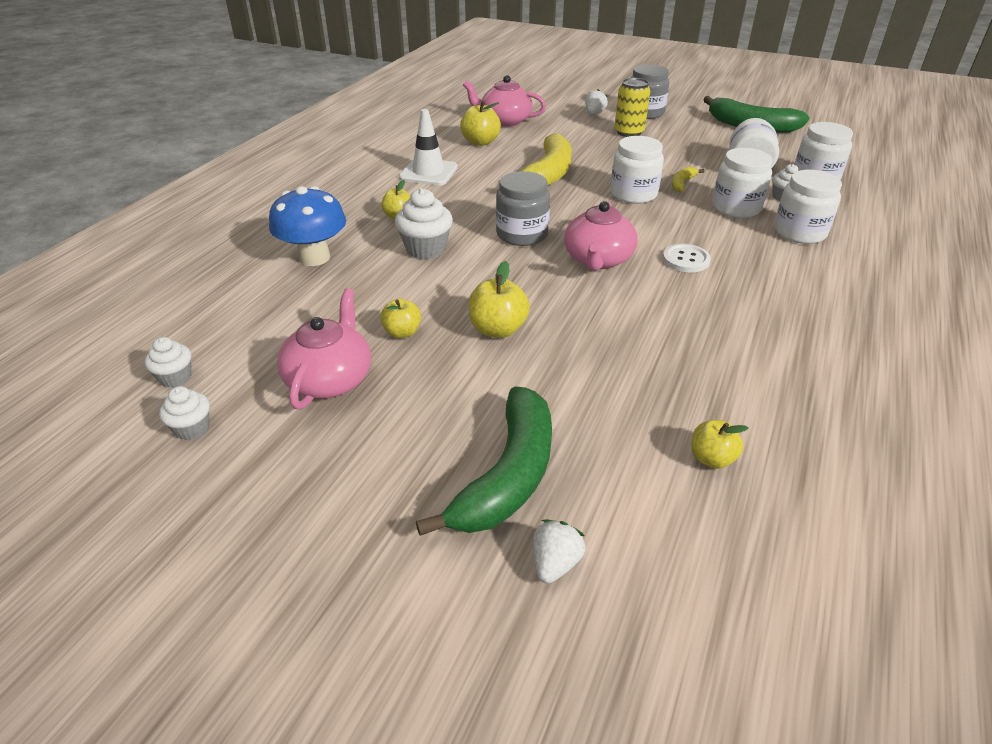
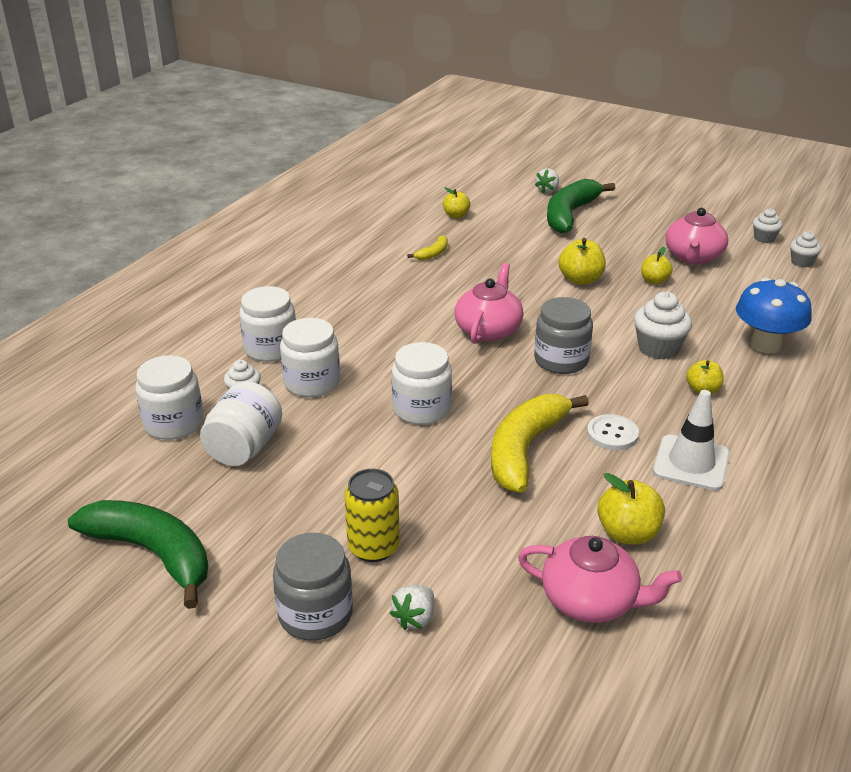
camera: 175 degrees left, 5 degrees down
white button [663,244,711,272] -> white button moved to [587,414,639,450]
yellow banana [672,167,704,192] -> yellow banana moved to [407,235,448,260]

